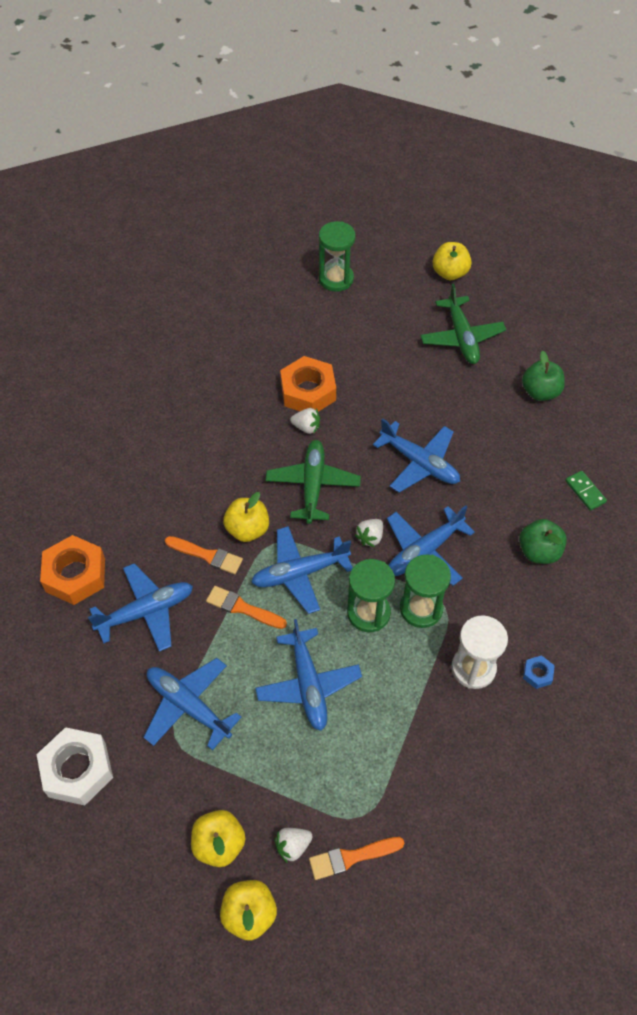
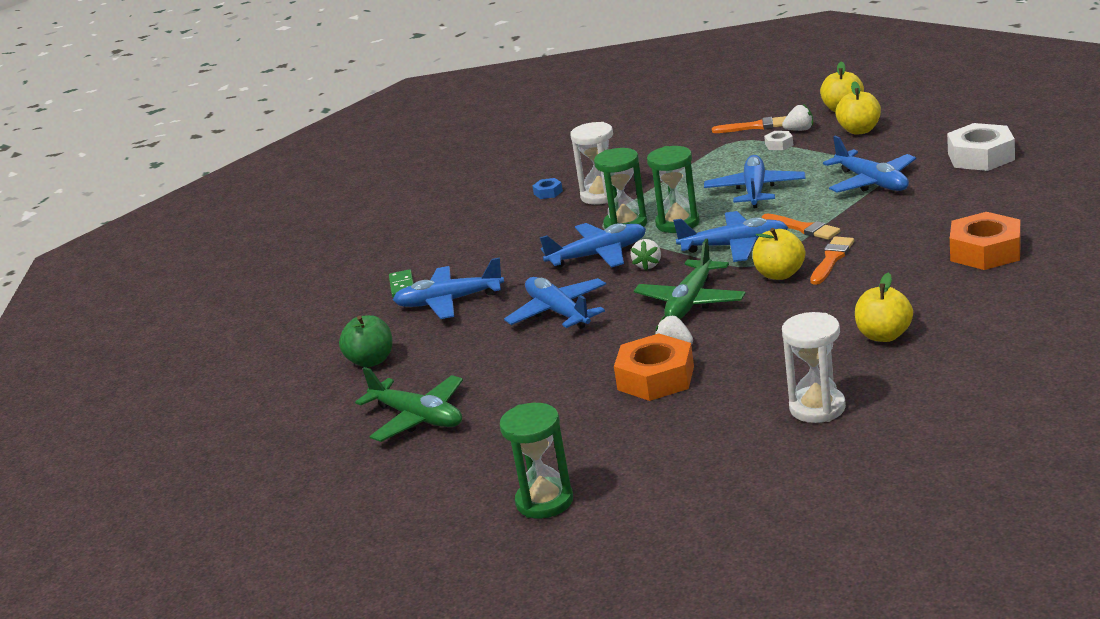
camera: 155 degrees left, 30 degrees down
blue plane [88,563,193,652] -> blue plane moved to [393,257,504,319]
orange brush [165,536,243,574] -> orange brush turned 75 degrees clockwise [810,236,854,285]
white strawberry [355,519,383,547] -> white strawberry turned 135 degrees clockwise [631,239,661,270]
green plane [420,283,506,364] -> green plane turned 120 degrees clockwise [355,367,463,442]
yellow apple [432,242,472,280] -> yellow apple moved to [855,273,913,342]
green apple [519,519,567,564] -> none
none -> white nut [764,131,793,150]
none -> white hourglass [782,312,846,423]

